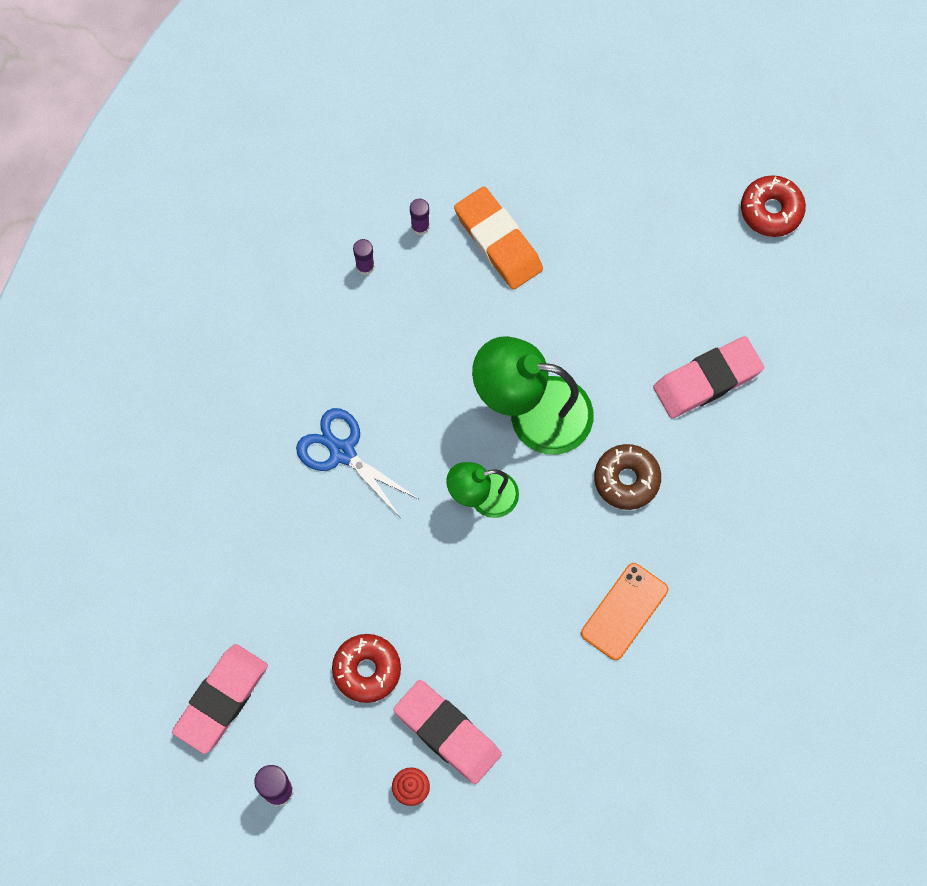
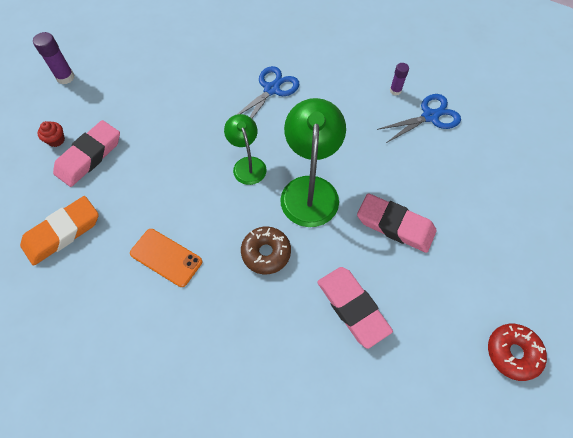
camera: 85 degrees right, 10 degrees down
pink eraser [172,644,268,754] -> pink eraser moved to [357,193,437,253]
red donut [332,634,401,703] -> none
purple glue stick [410,199,430,235] -> blue scissors [377,94,461,143]
orange eraser [454,186,543,290] -> orange eraser moved to [20,196,99,266]

